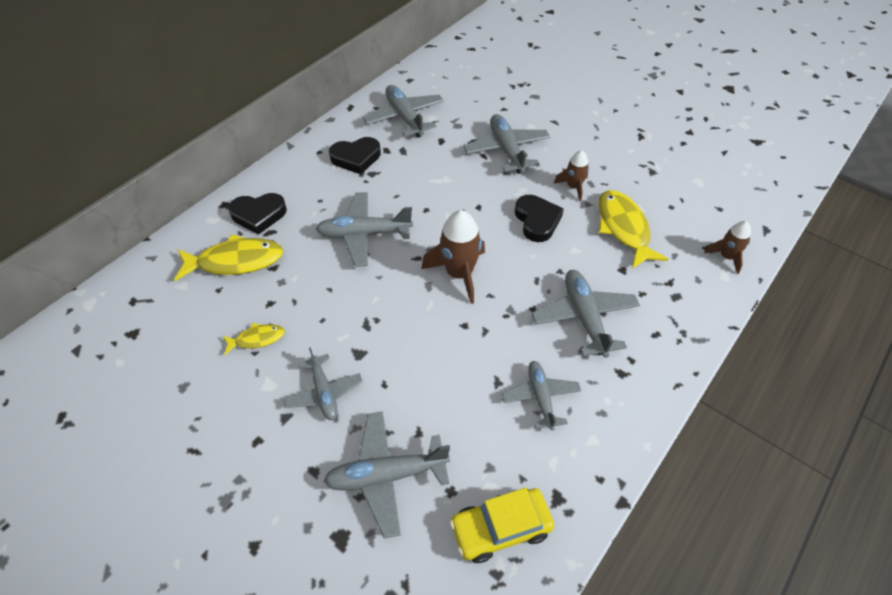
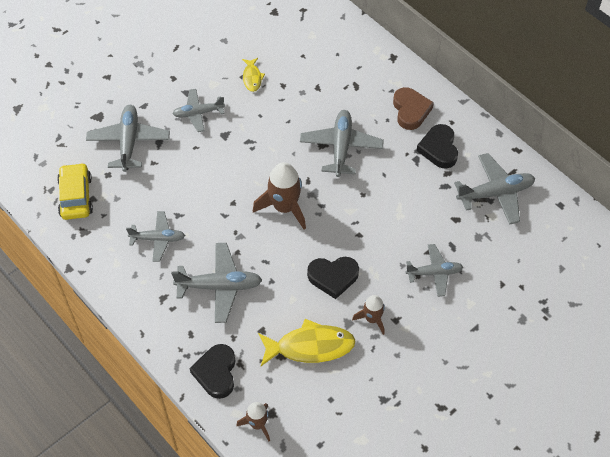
camera: 100 degrees right, 5 degrees up
yellow fish [174,234,283,281] -> none
black heart [228,193,287,235] -> black heart moved to [190,344,236,399]
grey plane [463,114,550,174] -> grey plane [405,244,463,297], size x0.67
none -> brown heart [393,87,434,130]

